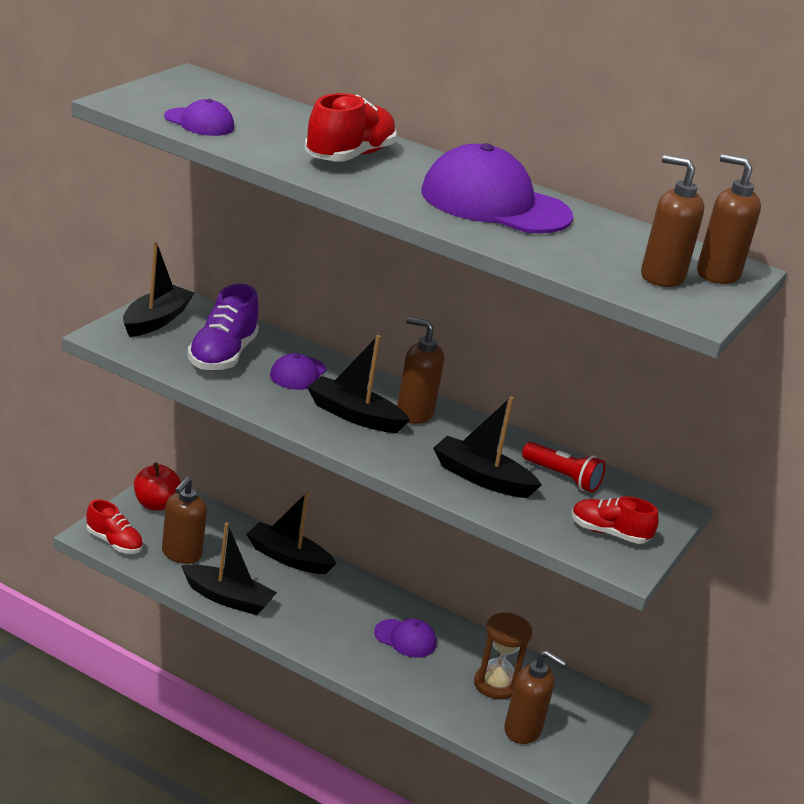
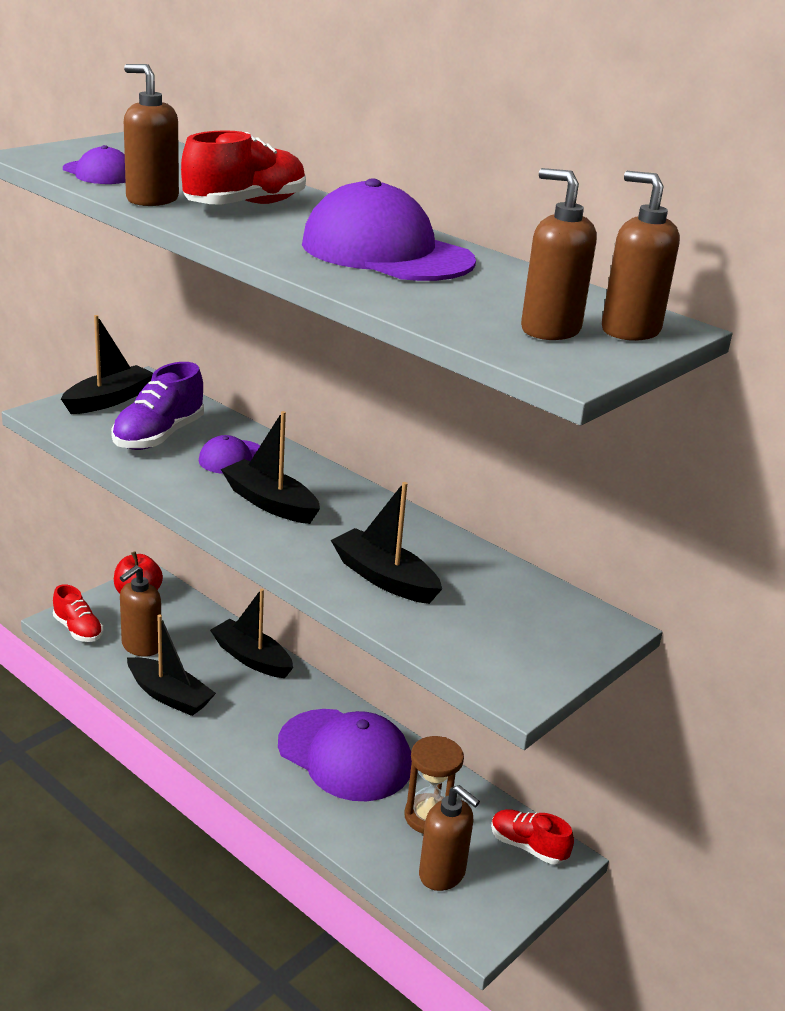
camera: 15 degrees right, 0 degrees up
purple cap [374,619,436,658] -> purple cap [278,709,412,801], size x2.03
brown soap dispenser [397,317,444,424] -> brown soap dispenser moved to [124,64,179,206]
red flashlight [522,442,605,493] -> none
red shoe [572,496,659,544] -> red shoe moved to [491,809,574,864]

